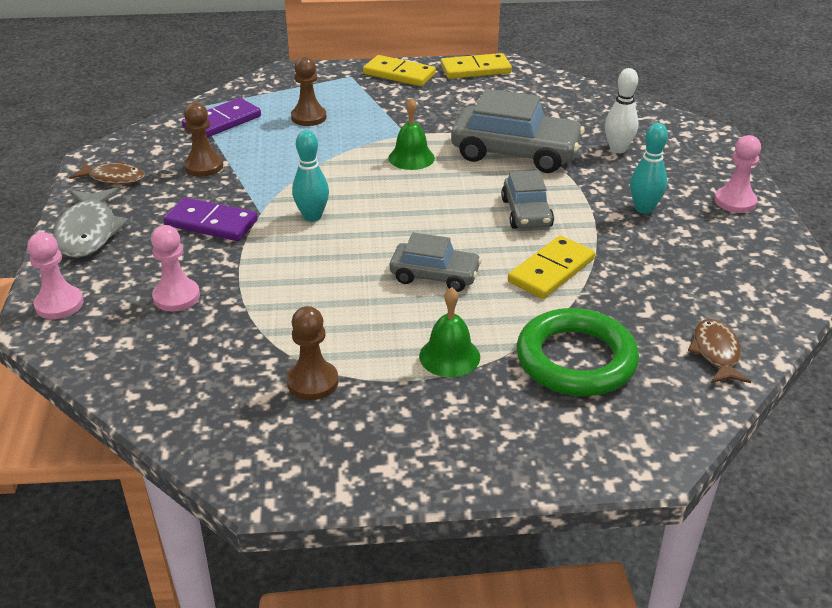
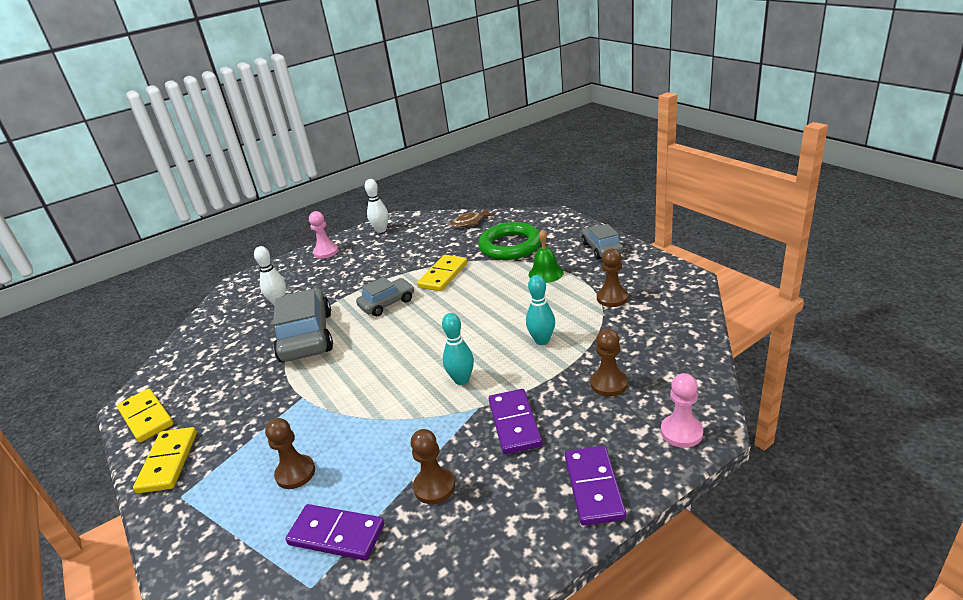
camera: 115 degrees left, 5 degrees down
grey fish [53,187,129,258] -> purple domino [565,446,626,526]
brown fish [69,161,145,185] -> none
pink pawn [151,225,200,312] -> brown pawn [590,329,628,397]
green bell [388,97,435,170] -> none
grey car [390,232,482,292] -> grey car moved to [581,224,623,260]
yellow domino [508,236,595,299] -> yellow domino turned 75 degrees counterclockwise [417,255,467,291]
turquoise bowling pin [630,123,668,214] -> turquoise bowling pin moved to [526,275,555,345]
none -> white bowling pin [365,179,388,233]

